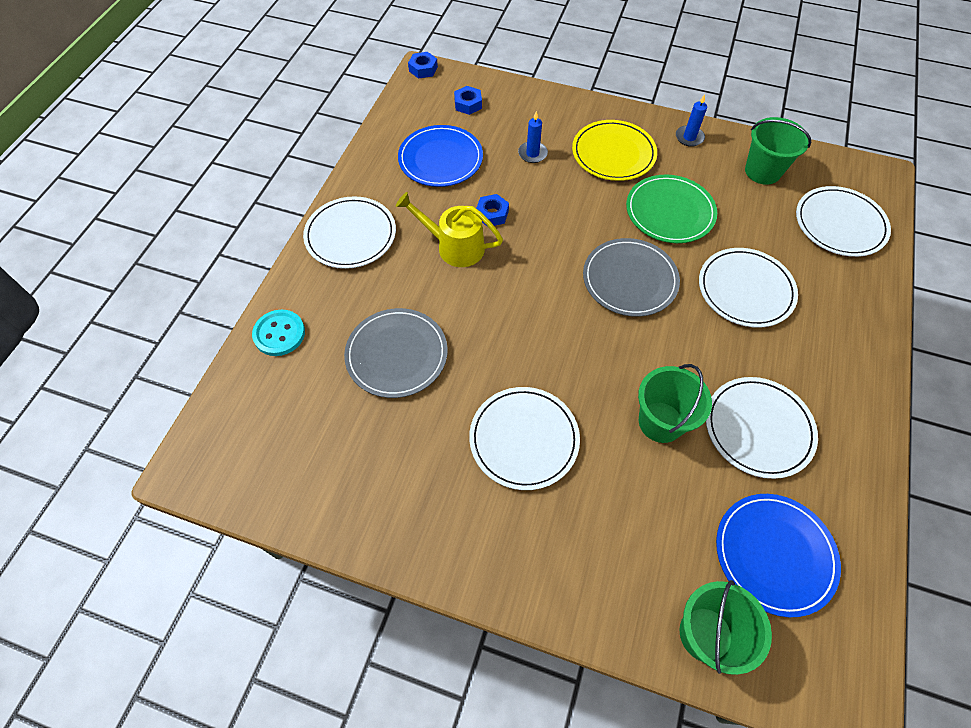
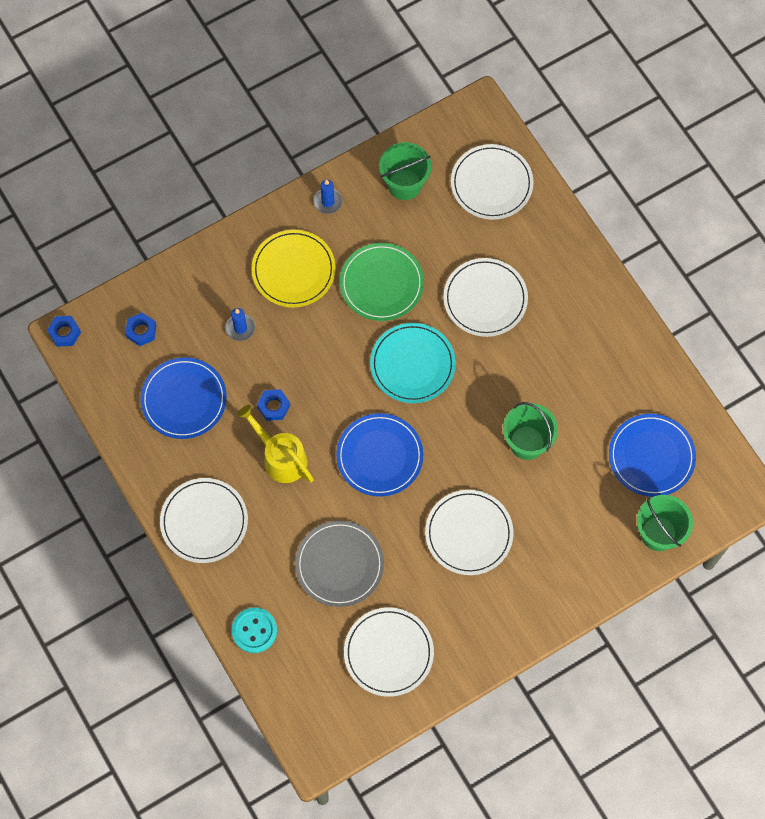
camera: 50 degrees left, 10 degrees up
yellow watering can [396,192,503,267] -> yellow watering can turned 75 degrees clockwise [237,405,314,483]
grey plate [583,238,680,317] -> turquoise plate [370,323,456,403]
white plate [706,377,818,479] -> white plate moved to [344,607,434,697]
none -> blue plate [336,413,423,497]

